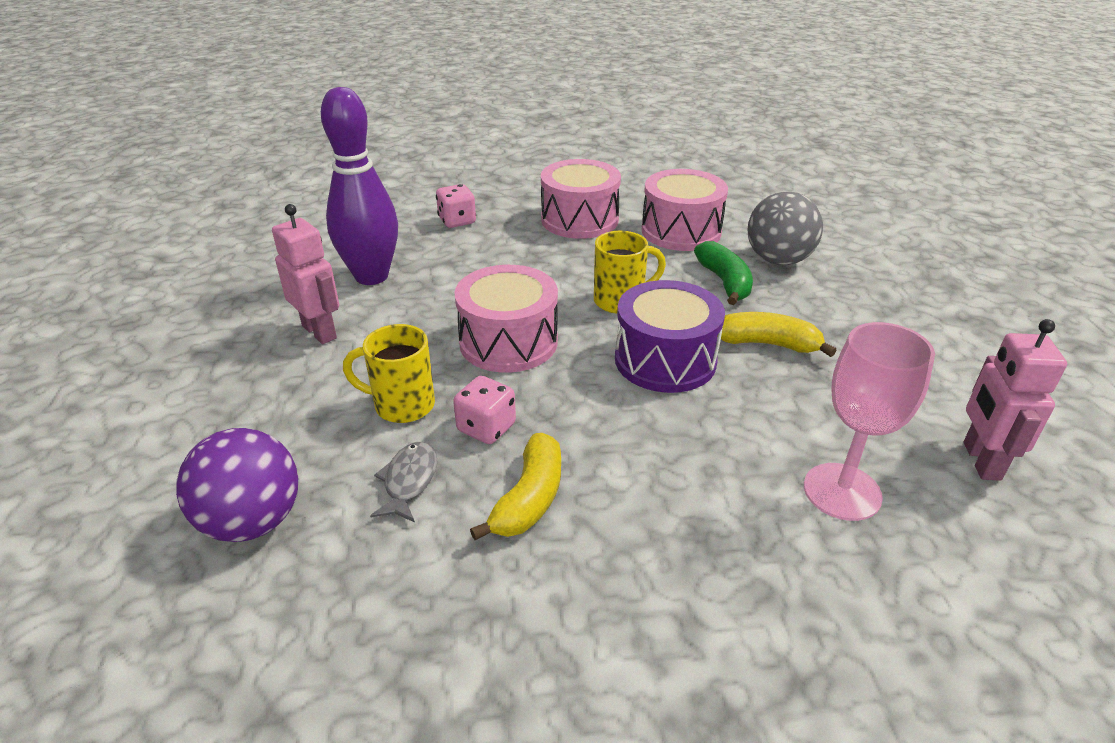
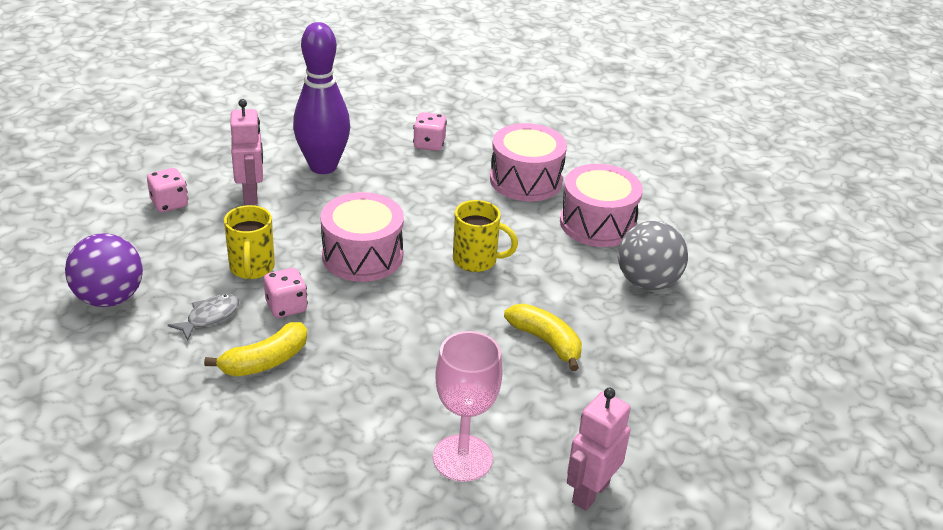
camera: 30 degrees right, 0 degrees up
yellow mug [343,324,435,423] -> yellow mug turned 135 degrees counterclockwise [224,205,275,279]
purple drum [615,280,725,393] -> none
green banana [694,241,753,305] -> none
none -> pink dice [147,168,188,212]

